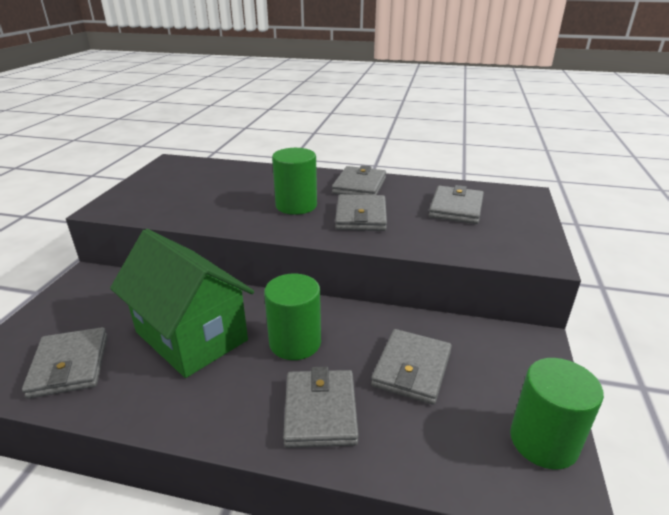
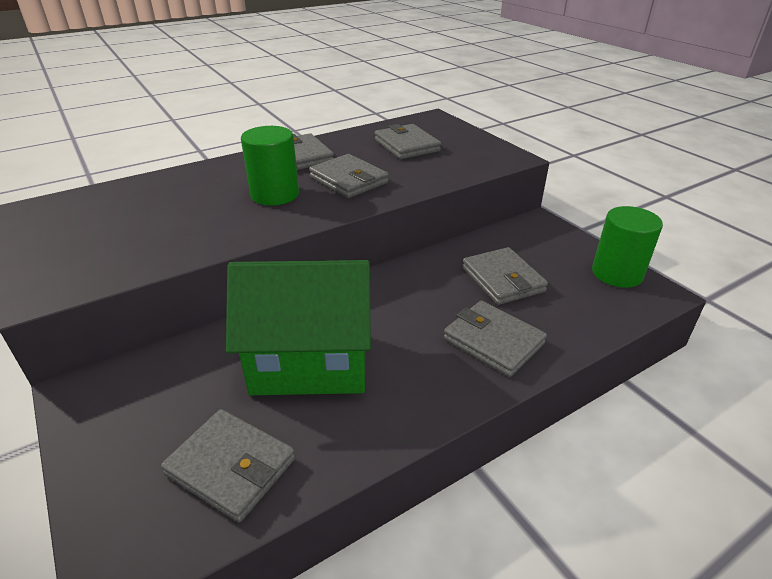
camera: 45 degrees left, 5 degrees up
green cylinder [264,274,321,360] -> none

